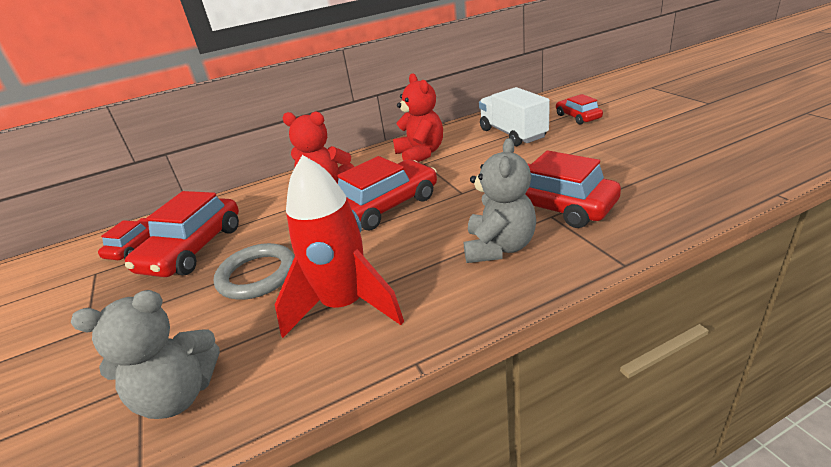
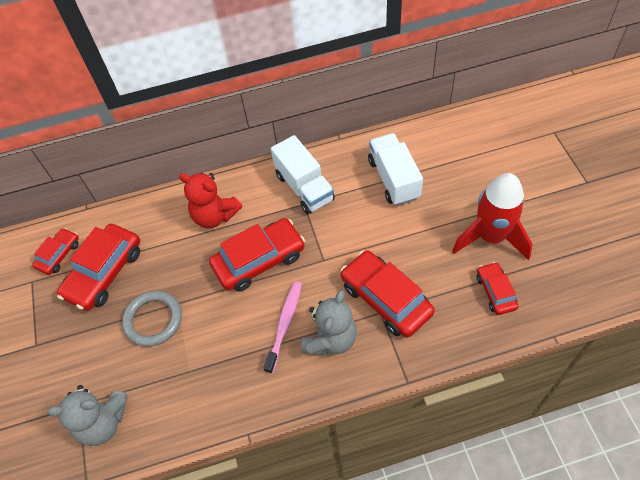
camera: 10 degrees right, 25 degrees up
red rocket [275,155,404,338] -> red rocket moved to [452,173,533,260]
red teddy bear [393,73,443,162] -> white truck [271,135,335,214]
red car [556,94,603,124] -> red car moved to [477,262,518,315]
none -> pink toothbrush [263,281,302,374]

